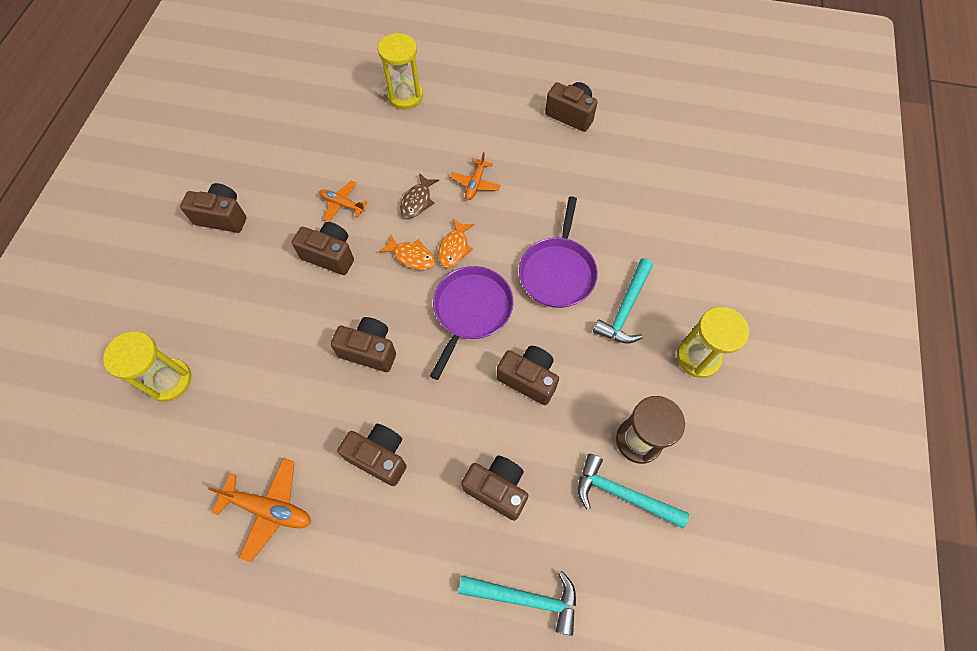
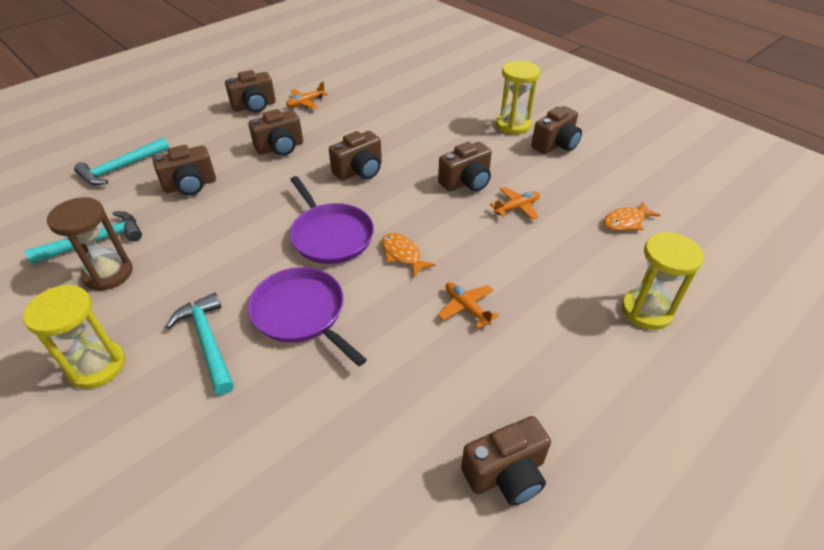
camera: 125 degrees right, 20 degrees down
yellow hourglass [103,331,192,402] -> yellow hourglass moved to [496,61,540,135]
orange plane [208,458,311,562] -> orange plane [286,82,328,109], size x0.65
orange fish [378,234,435,270] -> orange fish moved to [604,201,660,231]
brown fish [400,173,439,219] -> none
brown camera [497,346,559,405] -> brown camera moved to [225,70,276,113]

